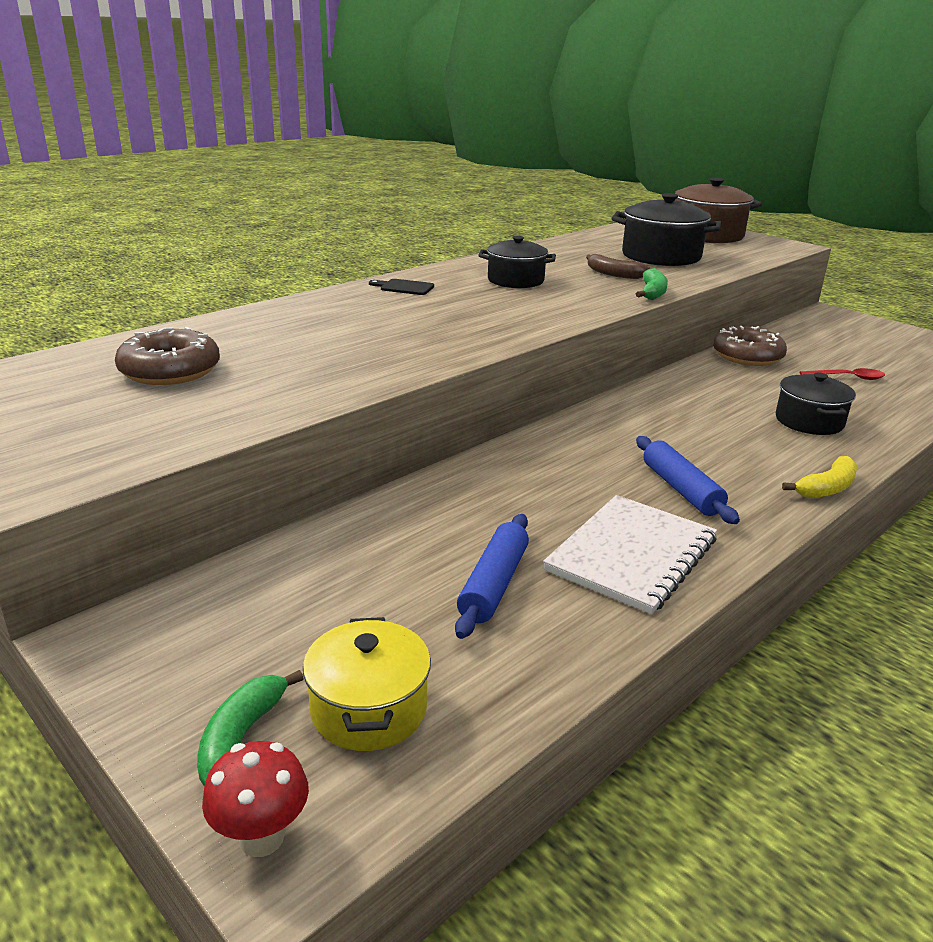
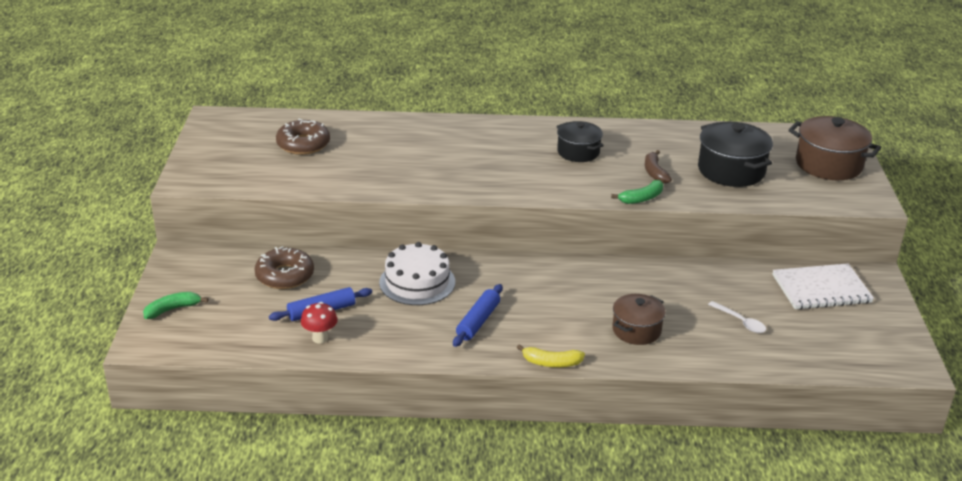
camera: 45 degrees right, 5 degrees up
red mushroom [202,741,309,857] -> red mushroom moved to [301,302,338,344]
yellow pot [303,617,431,751] -> none
black cutting board [369,279,434,295] -> none
white notebook [543,495,717,614] -> white notebook moved to [772,263,874,310]
brown donut [713,326,787,366] -> brown donut moved to [255,246,314,289]
black pot [776,372,856,435] -> brown pot [612,294,666,345]
red spoon [800,368,885,380] -> white spoon [708,301,766,333]
none -> white cake [379,242,455,305]

